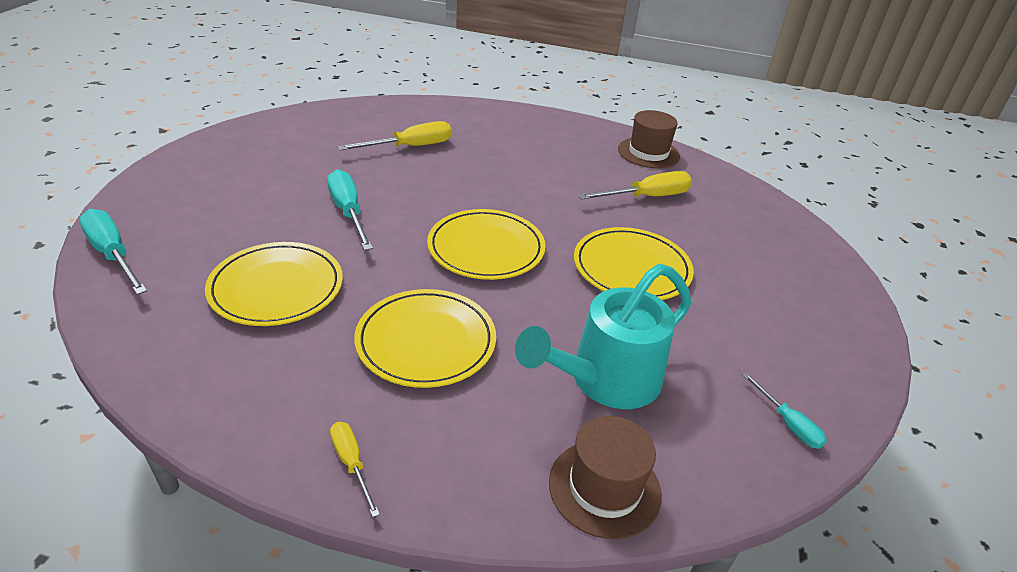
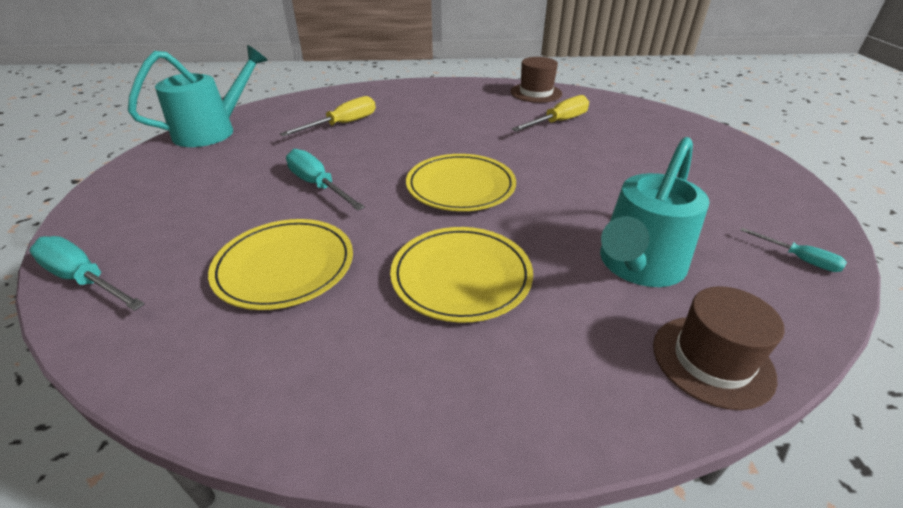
camera: 15 degrees left, 0 degrees up
yellow screwdriver [330,422,380,517] -> none
yellow plate [574,227,694,300] -> none
none -> turquoise watering can [128,45,268,147]

